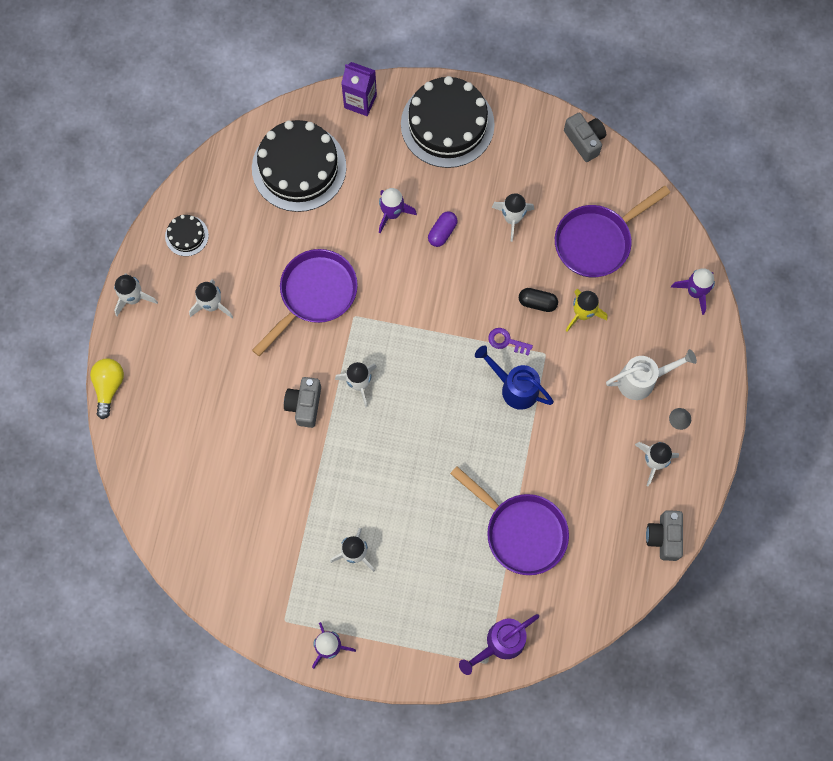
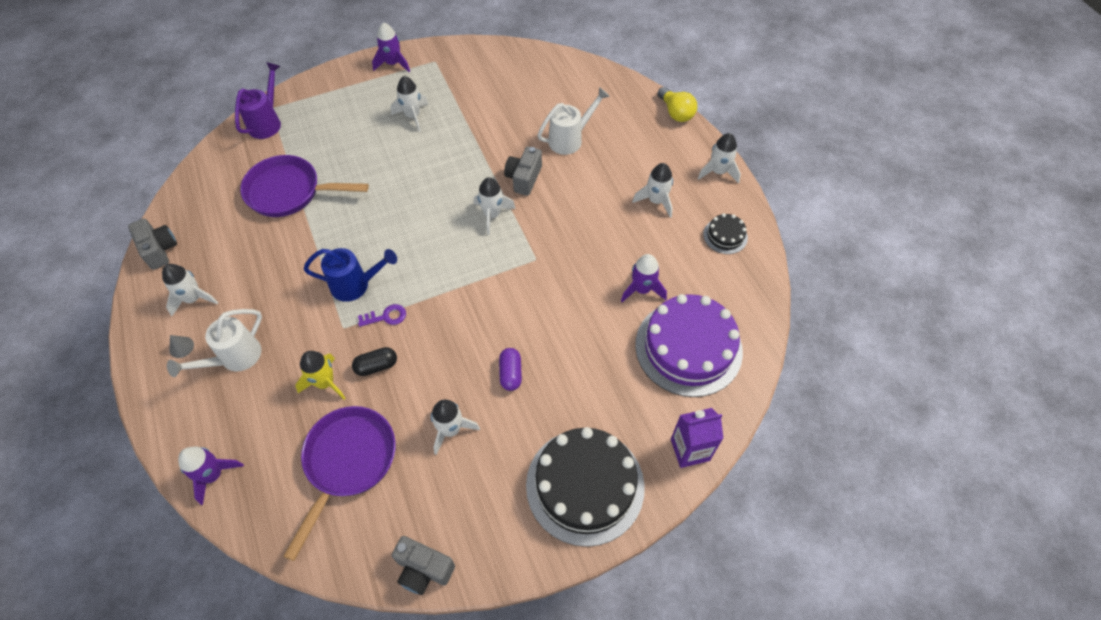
camera: 145 degrees right, 15 degrees down
black cake [252,120,346,212] -> purple cake [635,294,743,397]
purple pan [252,249,358,356] -> none
grey camera [284,377,321,428] -> grey camera turned 135 degrees counterclockwise [504,147,542,196]
purple rocket [379,188,417,233] -> purple rocket moved to [621,254,667,302]
none -> white watering can [538,87,610,155]

